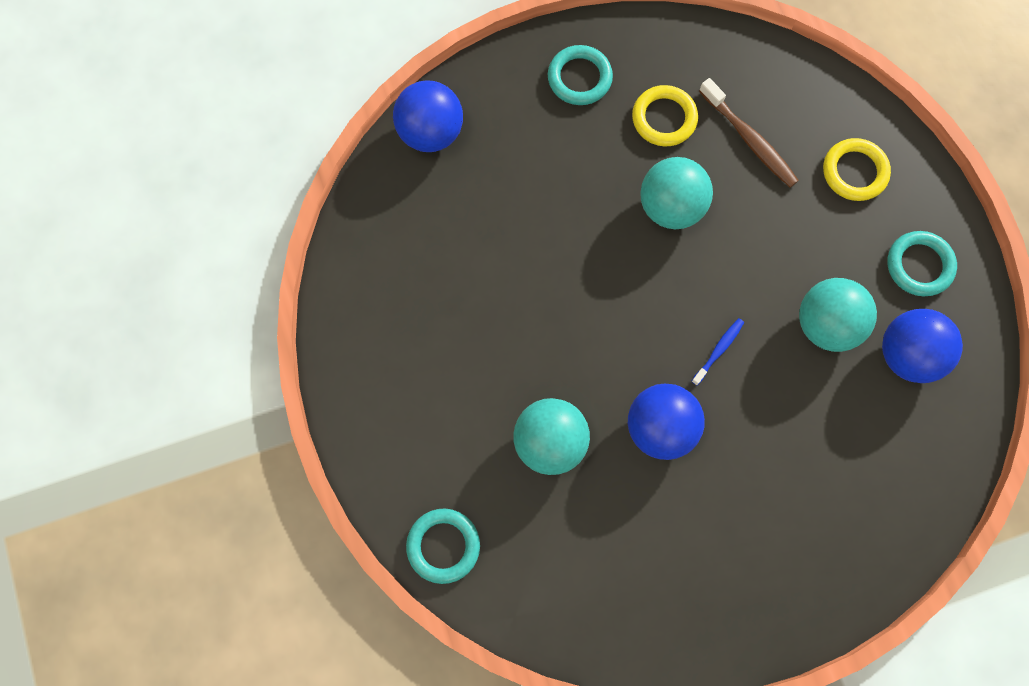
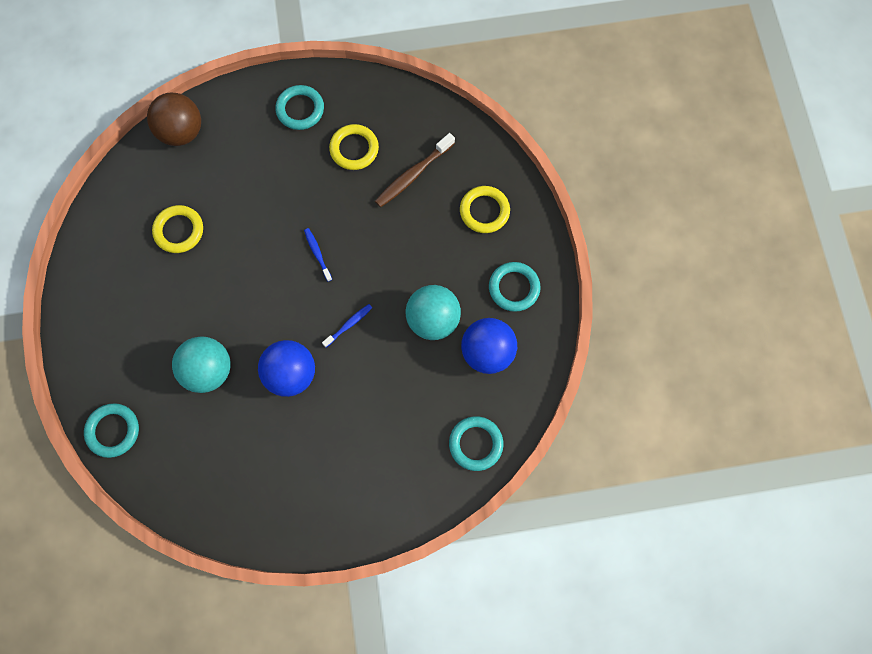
camera: 10 degrees right, 0 degrees up
blue ball [393,81,463,152] -> brown ball [147,93,201,146]
turquoise ball [640,157,713,229] -> none
brown toothbrush [699,78,799,187] -> brown toothbrush turned 75 degrees clockwise [375,133,455,207]
none -> yellow ring [152,205,203,253]
none -> blue toothbrush [304,228,332,282]
none -> turquoise ring [449,416,503,471]

